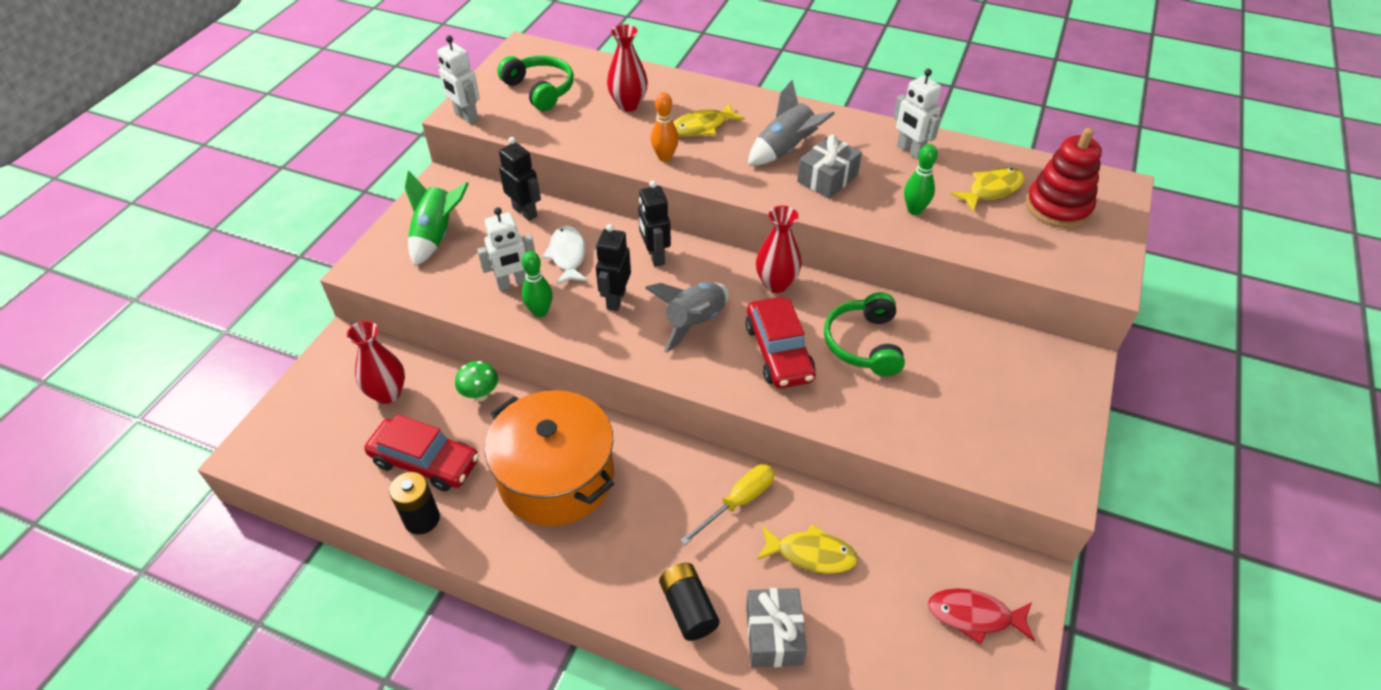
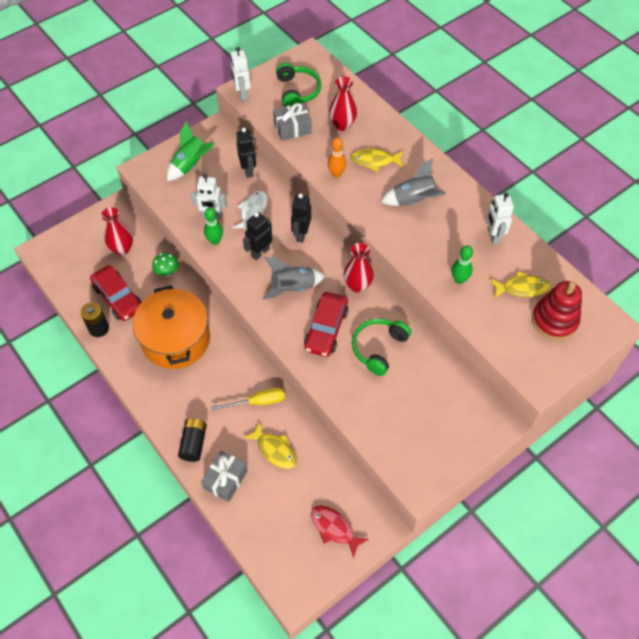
camera: 30 degrees right, 10 degrees up
grey gift [797,135,862,199] -> grey gift moved to [273,103,312,141]

